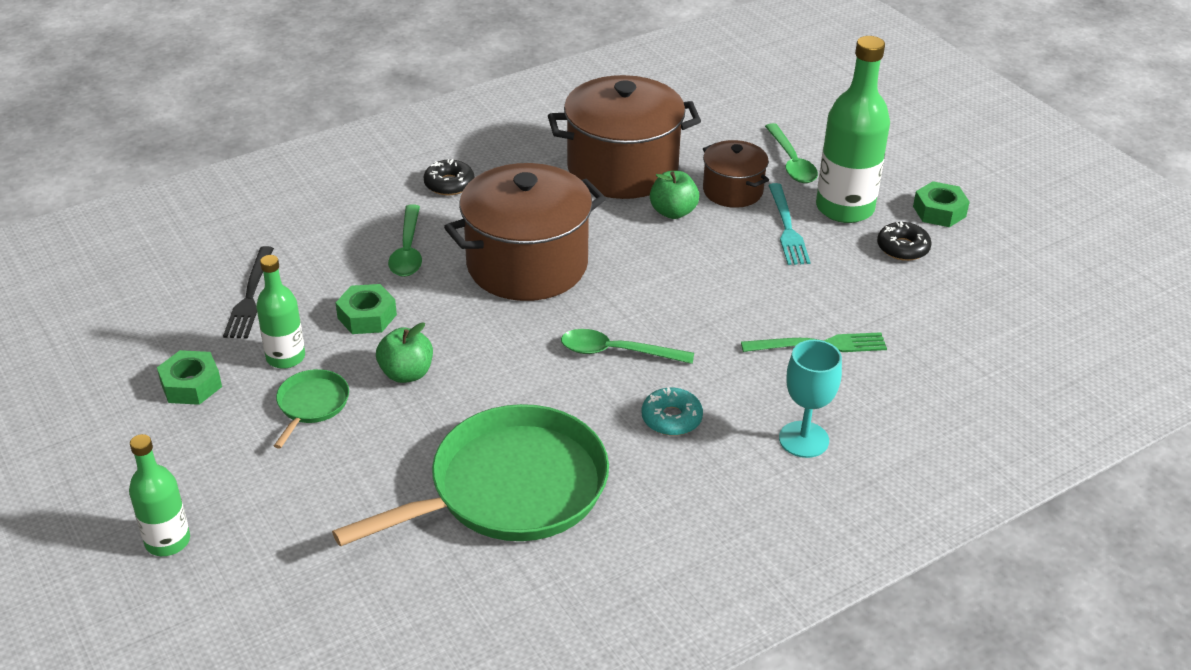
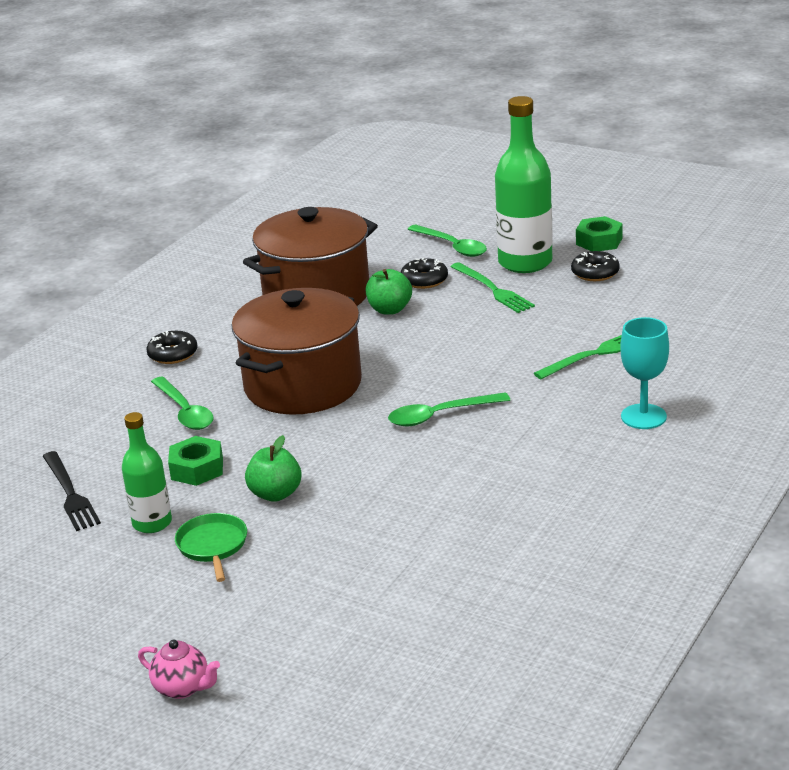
camera: 25 degrees left, 10 degrees down
green bottle [129,434,190,556] -> pink teapot [138,639,220,699]
green nut [157,350,222,405] -> none
green pan [332,404,609,546] -> none
turquoise donut [642,387,703,436] -> none
brown pot [703,140,769,208] -> black donut [401,257,448,289]
turquoise fork [768,183,810,265] -> green fork [450,262,535,313]

